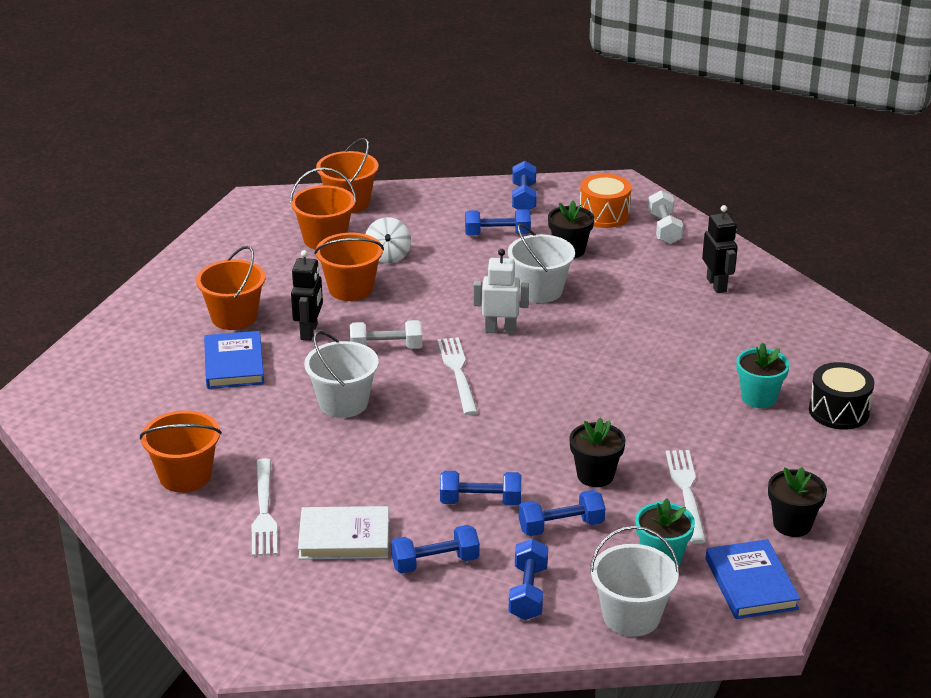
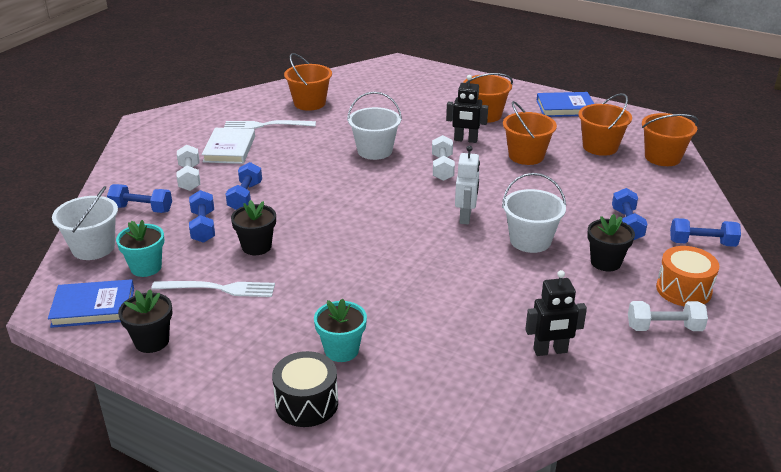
camera: 95 degrees right, 0 degrees up
blue book [204,331,264,389] -> blue book moved to [537,92,594,117]
white spinning top [366,217,411,264] -> none
blue dumbbell [391,525,480,574] -> white dumbbell [176,144,200,191]
white fork [437,337,478,415] -> none

